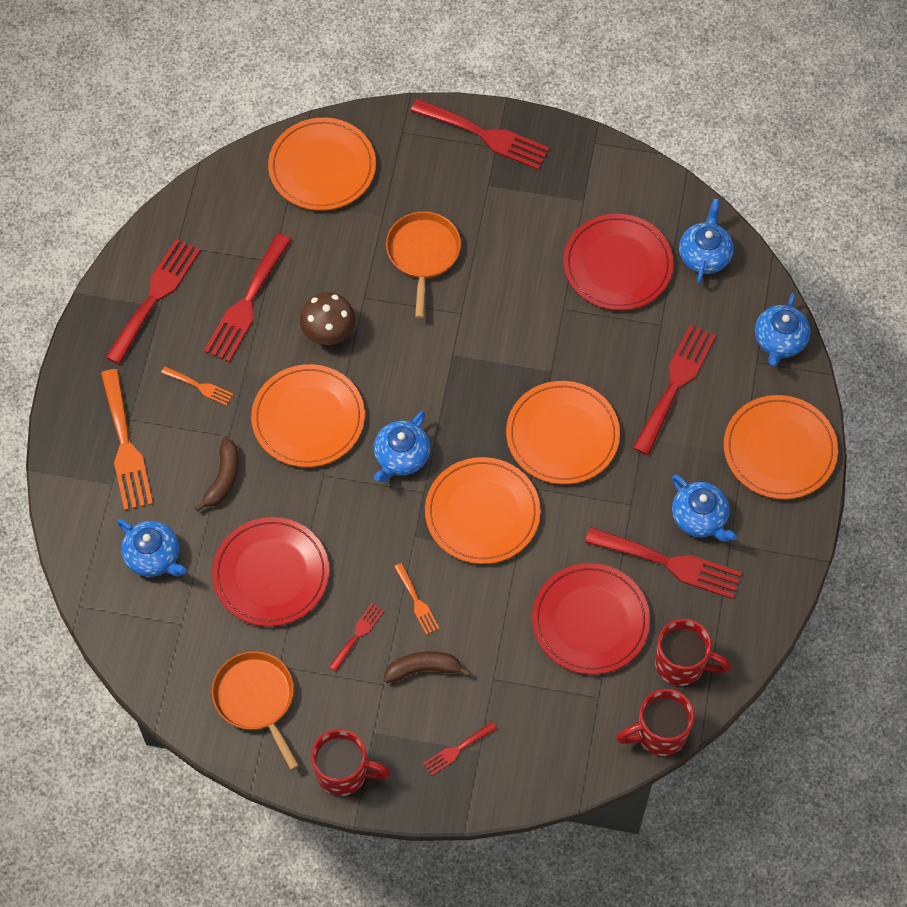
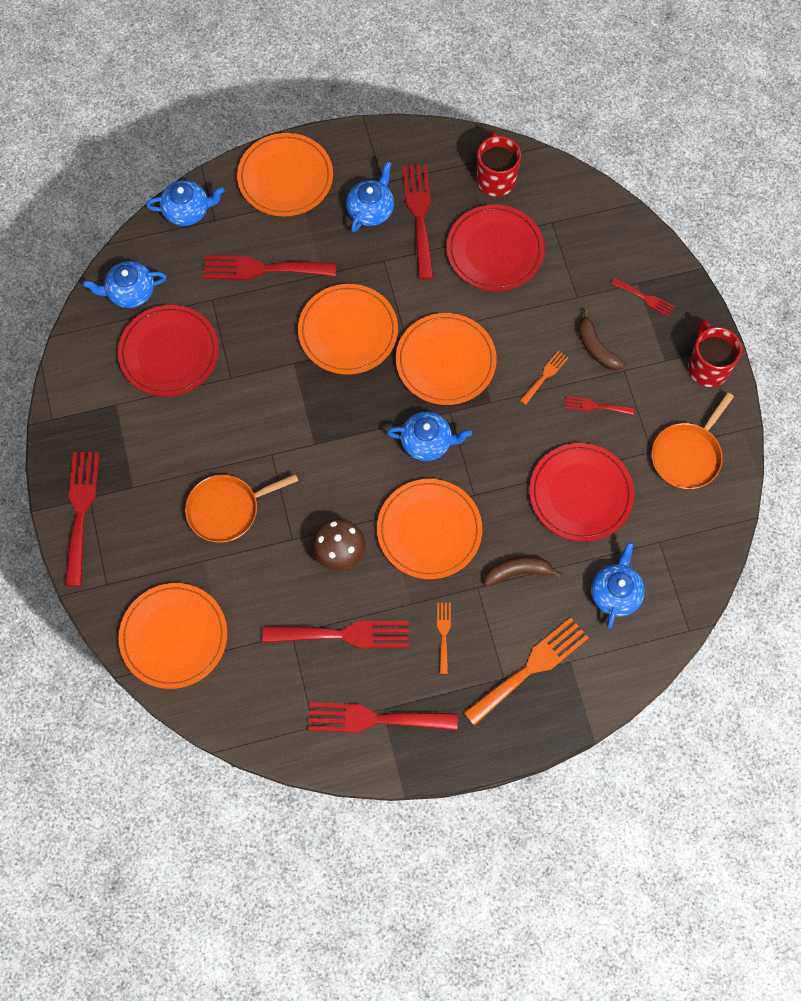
camera: 115 degrees left, 5 degrees up
red mug [616,689,694,756] -> none

